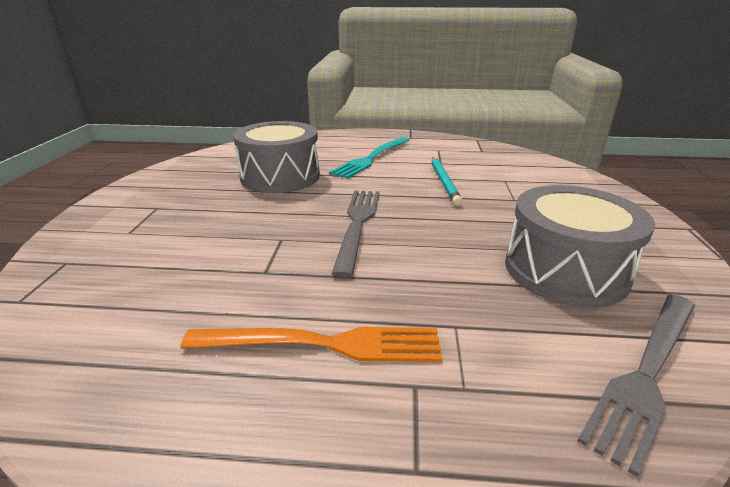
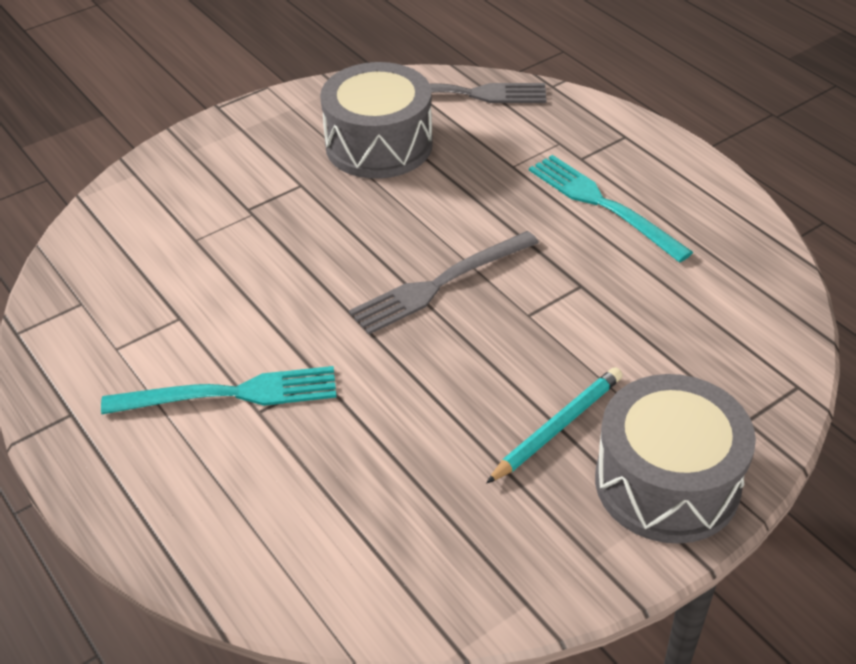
camera: 130 degrees left, 15 degrees up
orange fork [180,327,442,362] -> turquoise fork [529,155,693,262]
grey drum [233,121,320,193] -> grey drum moved to [595,374,756,544]
turquoise pencil [432,157,463,206] -> turquoise pencil moved to [486,367,623,484]

